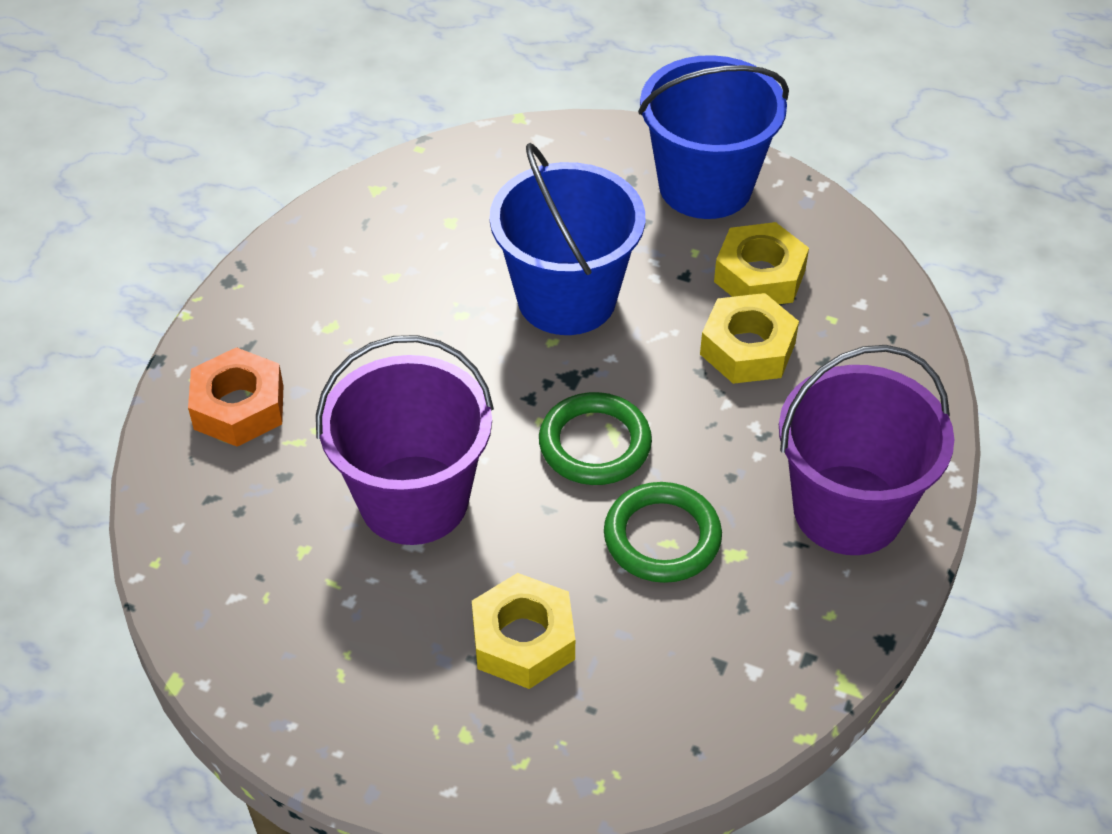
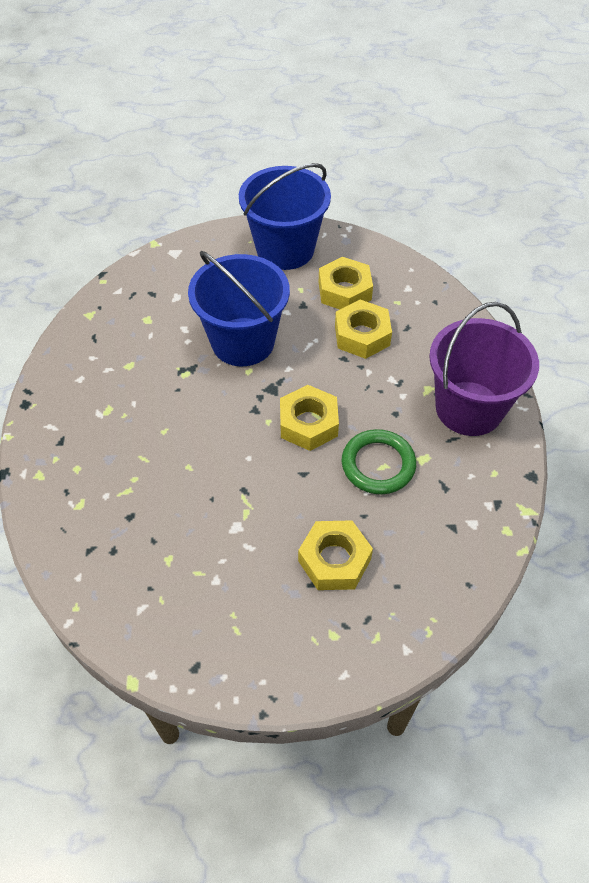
camera: 25 degrees left, 5 degrees up
orange nut [188,347,283,447] -> none
purple bucket [316,335,494,545] -> none
green ring [539,392,652,485] -> yellow nut [280,385,339,451]

